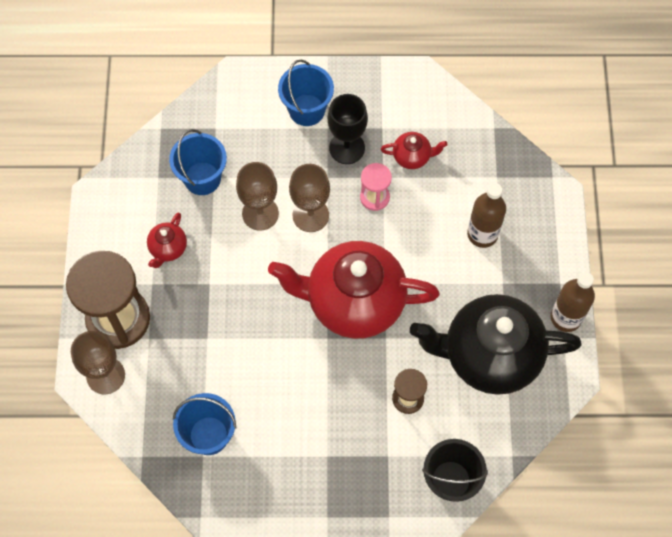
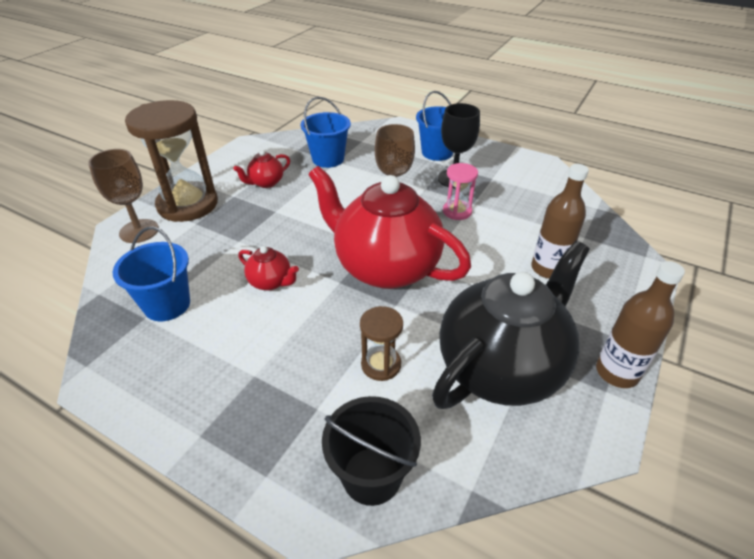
camera: 30 degrees right, 25 degrees down
brown goblet [236,162,279,231] -> none
red teapot [381,132,448,169] -> red teapot moved to [238,246,299,291]
black teapot [410,294,582,395] -> black teapot turned 105 degrees clockwise [432,241,589,409]

